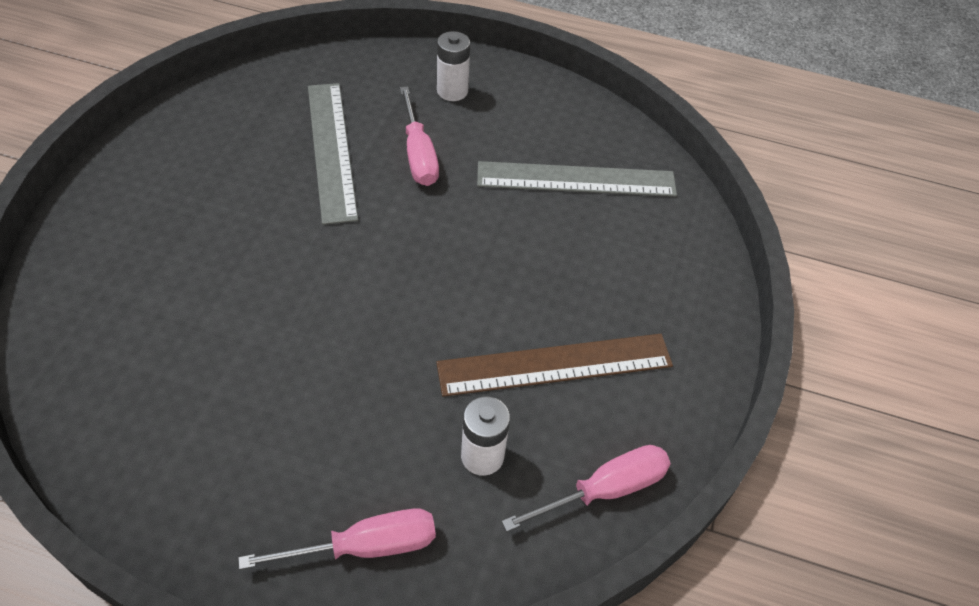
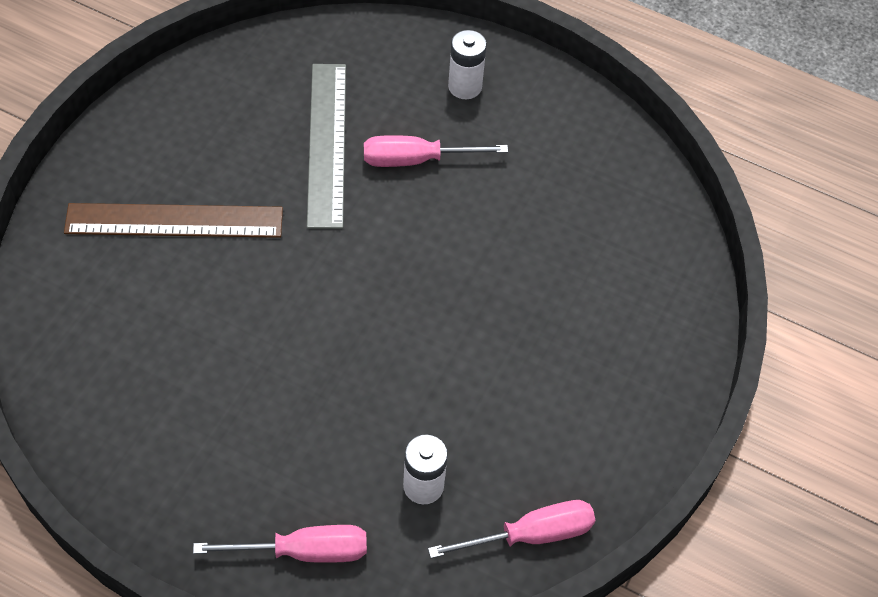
camera: 10 degrees right, 5 degrees up
pink screwdriver [400,86,439,186] -> pink screwdriver turned 90 degrees clockwise [364,135,508,167]
brown ruler [436,334,673,397] -> brown ruler moved to [64,203,283,238]
grey ruler [477,161,677,197] -> none

